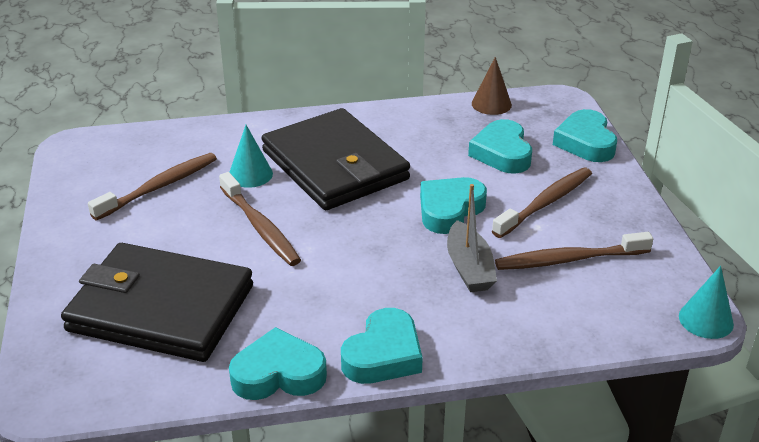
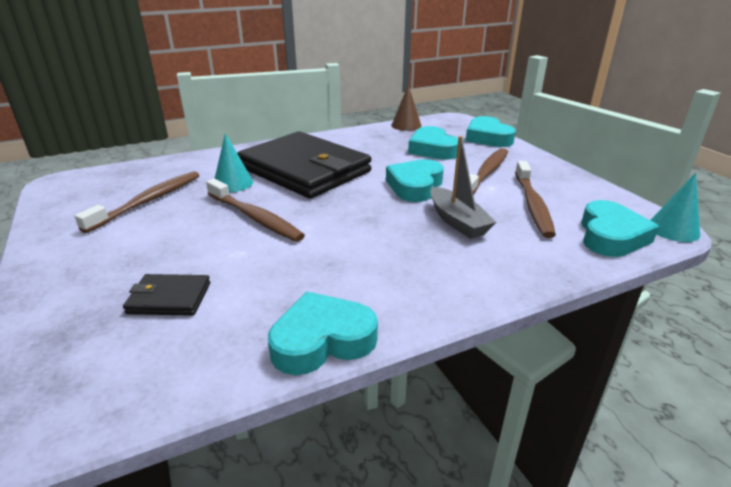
camera: 15 degrees left, 5 degrees down
black wallet [61,243,253,362] -> black wallet [123,274,210,316], size x0.41
turquoise heart [341,308,423,384] -> turquoise heart moved to [581,200,659,257]
brown toothbrush [495,232,653,270] -> brown toothbrush turned 60 degrees counterclockwise [515,161,556,238]

